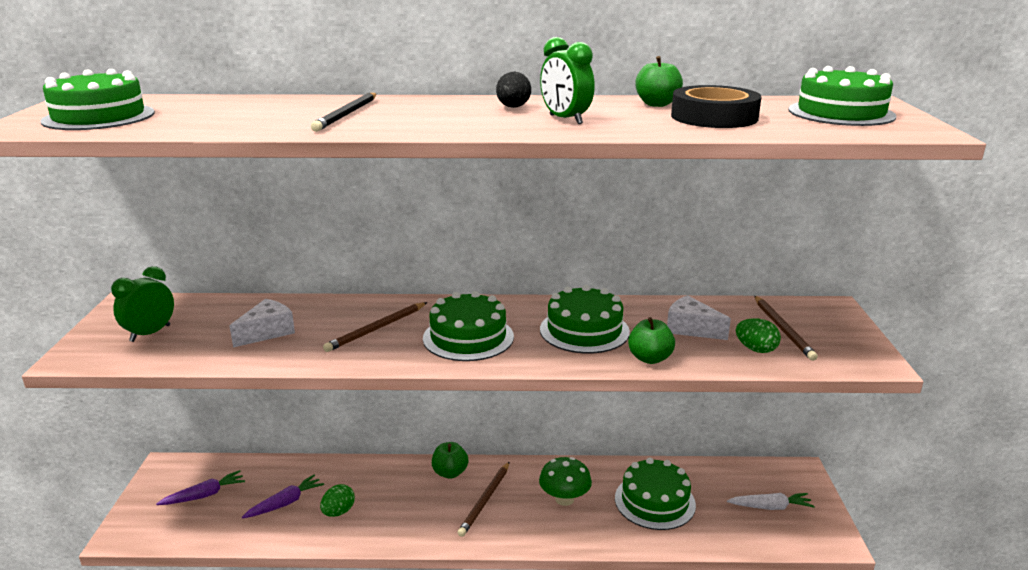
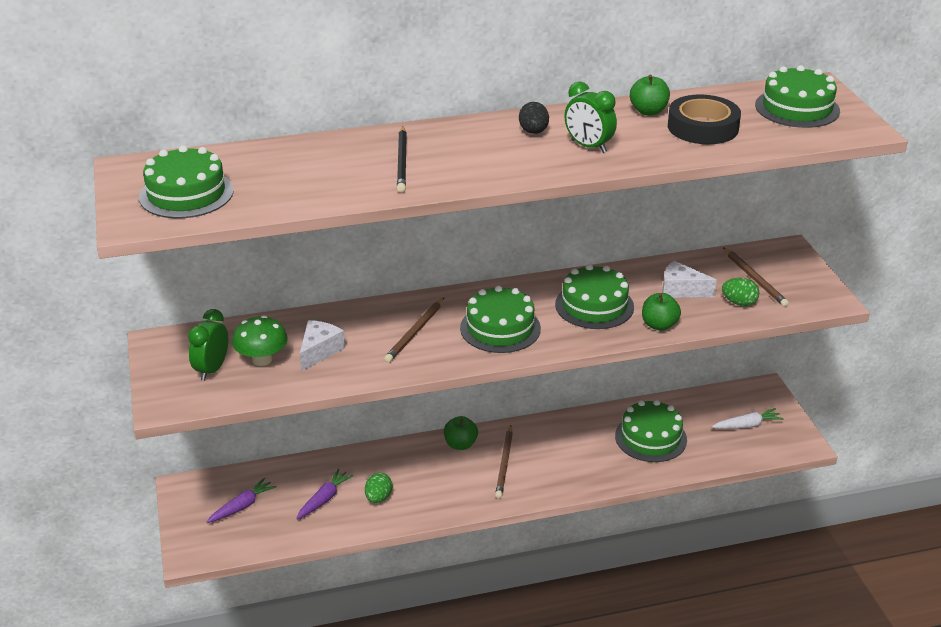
camera: 15 degrees left, 10 degrees up
green mushroom [539,457,592,506] -> green mushroom moved to [232,315,288,366]

